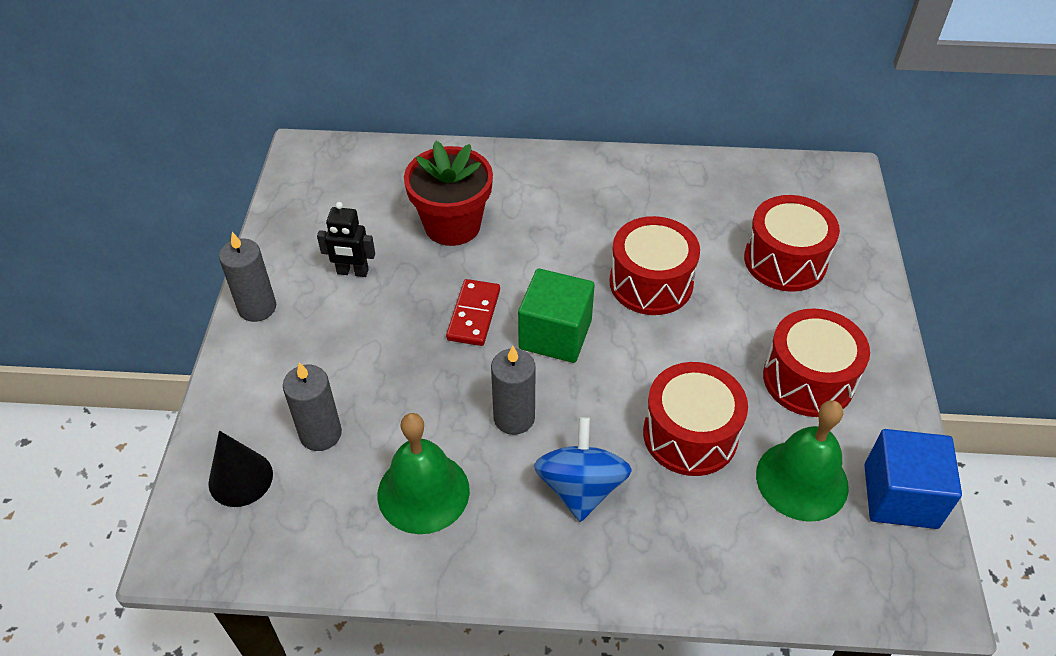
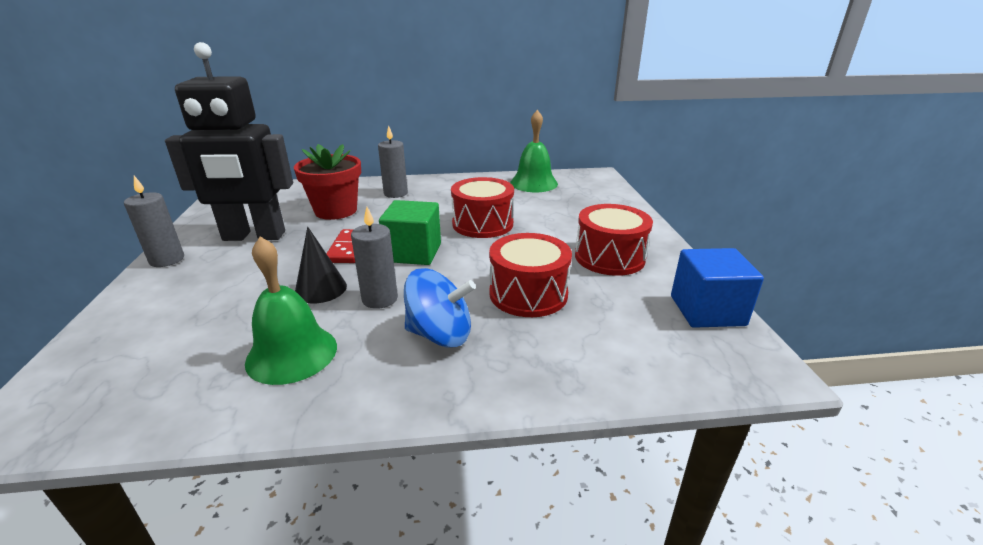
camera: 10 degrees left, 20 degrees down
black cone [208,431,273,507] -> black cone moved to [295,227,347,304]
grey candle [283,362,342,451] -> grey candle moved to [378,125,408,198]
black robot [317,202,375,277] -> black robot [165,42,293,241], size x2.40
blue spinning top [534,417,632,522] -> blue spinning top turned 105 degrees clockwise [404,268,476,347]
red drum [744,195,840,292] -> none
green bell [756,400,849,522] -> green bell moved to [510,110,558,192]

